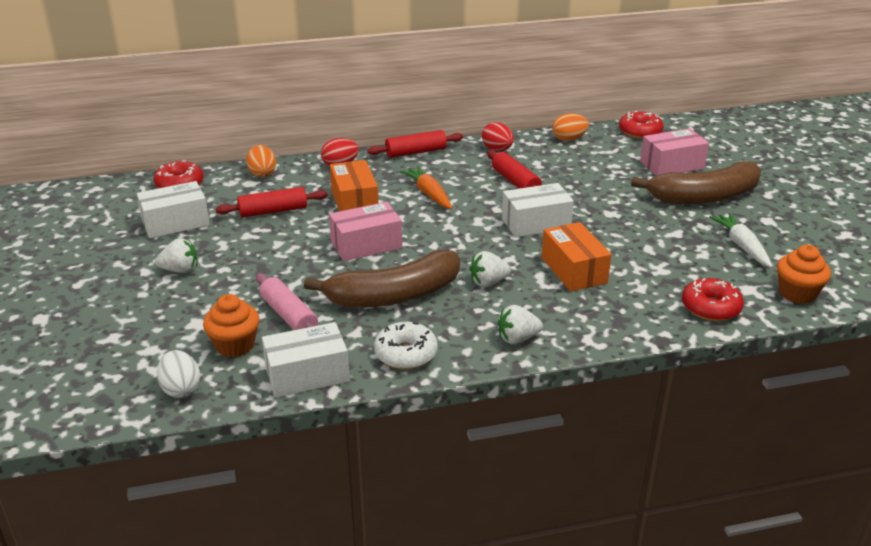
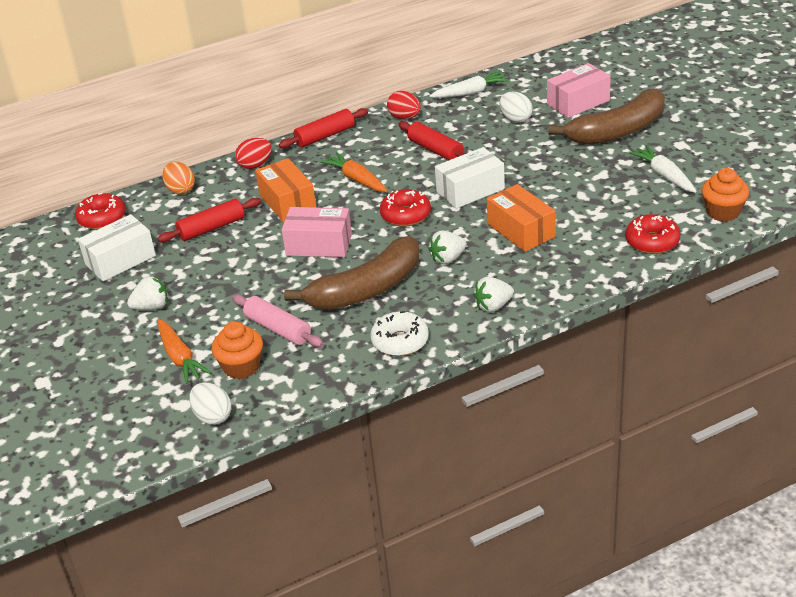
camera: 10 degrees left, 5 degrees up
white box [262,322,350,398] -> none
pink box [329,202,402,261] -> pink box turned 45 degrees clockwise [282,207,352,257]
orange egg [552,113,589,141] -> white carrot [429,71,510,98]
red donut [619,111,664,139] -> red donut moved to [380,189,431,227]
none -> orange carrot [158,319,211,384]
none -> white egg [500,92,533,123]

